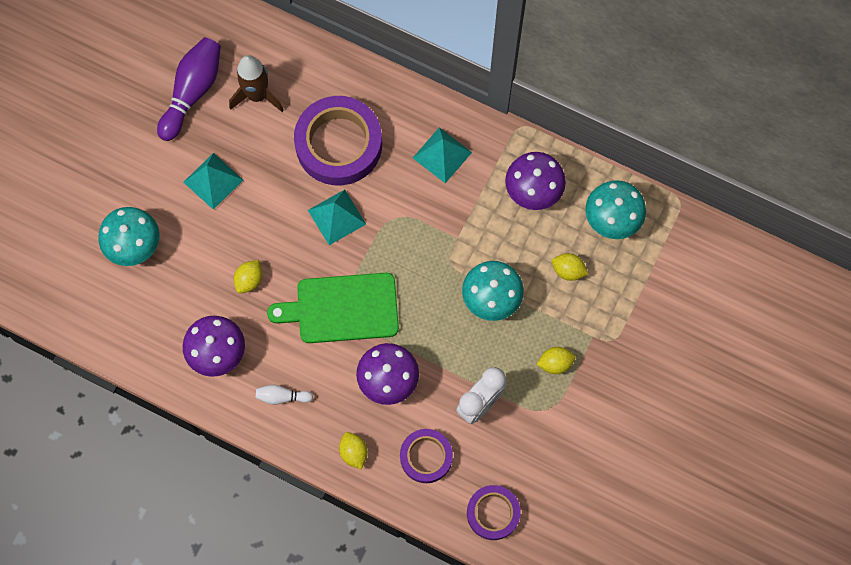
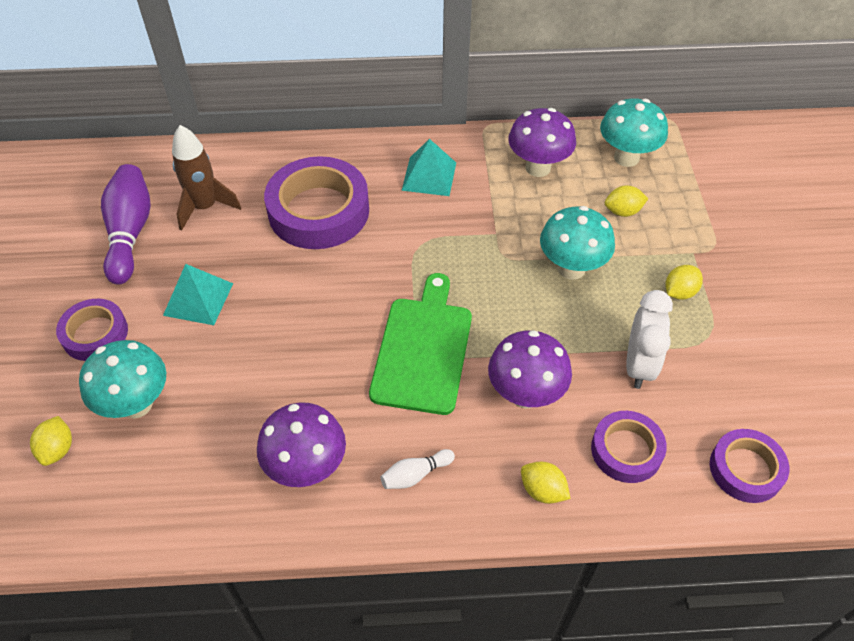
camera: 30 degrees left, 20 degrees down
yellow lemon [234,260,262,293] -> yellow lemon moved to [30,416,72,466]
green cutting board [267,273,399,343] -> green cutting board turned 135 degrees clockwise [369,273,472,415]
turquoise pyramid [308,190,366,245] -> none
none -> purple tape [56,299,128,361]

